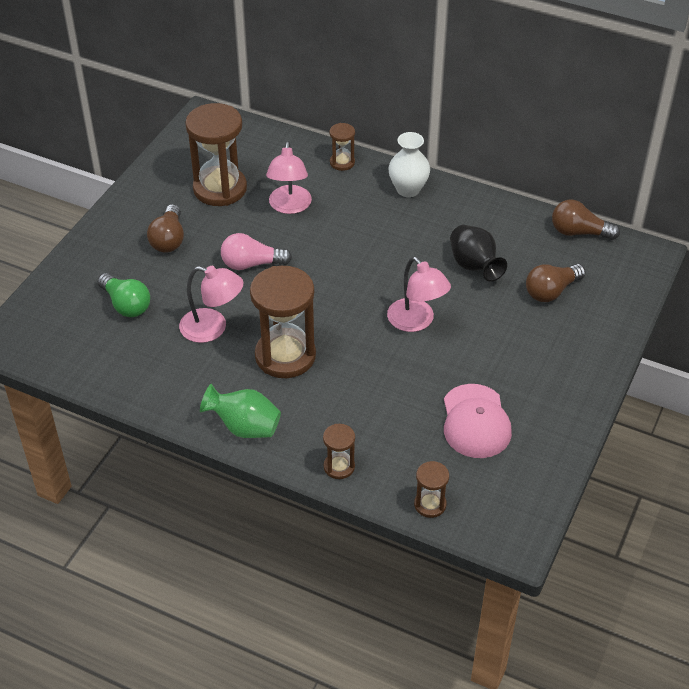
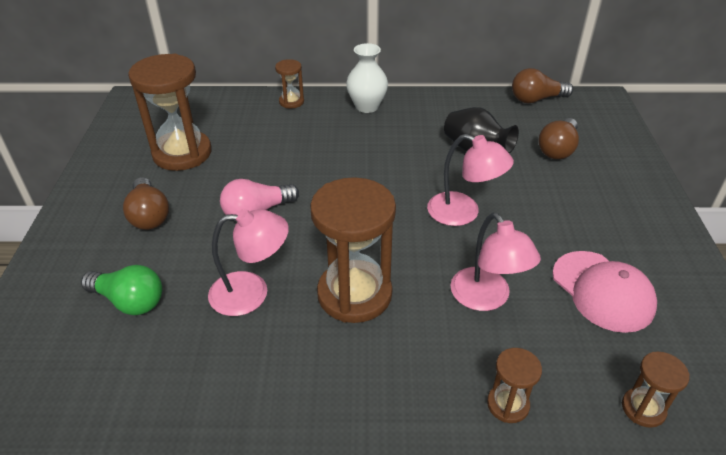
camera: 25 degrees left, 5 degrees down
green vase [200,384,281,438] -> none
pink lamp [266,141,312,214] -> pink lamp moved to [450,213,541,311]

